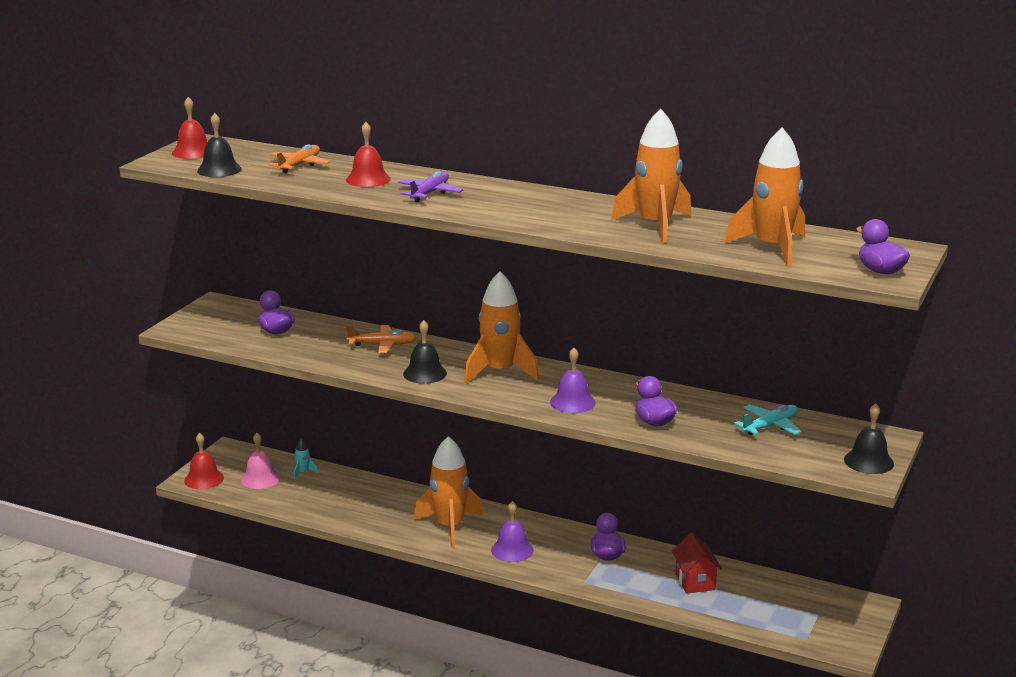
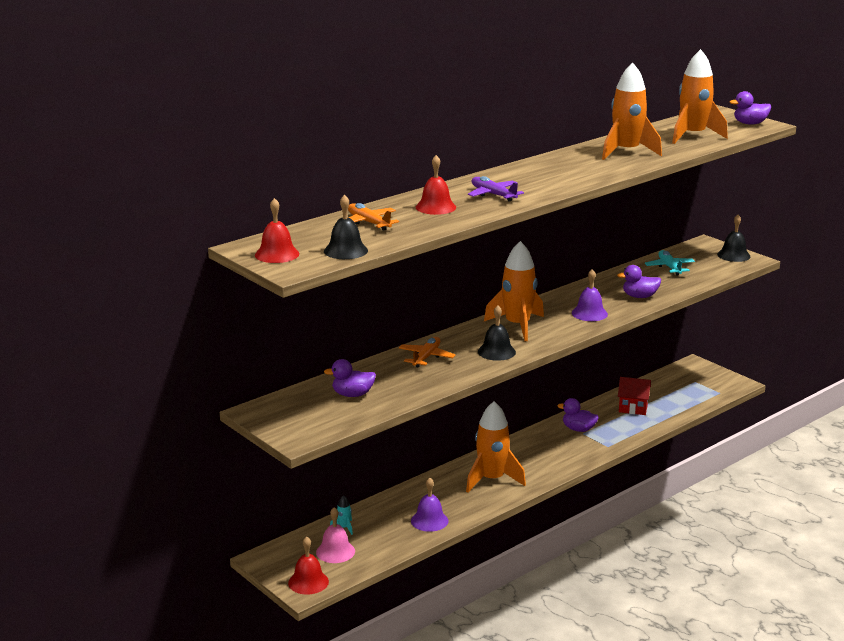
camera: 65 degrees left, 0 degrees up
purple bell [491,501,534,562] -> purple bell moved to [411,478,449,532]

